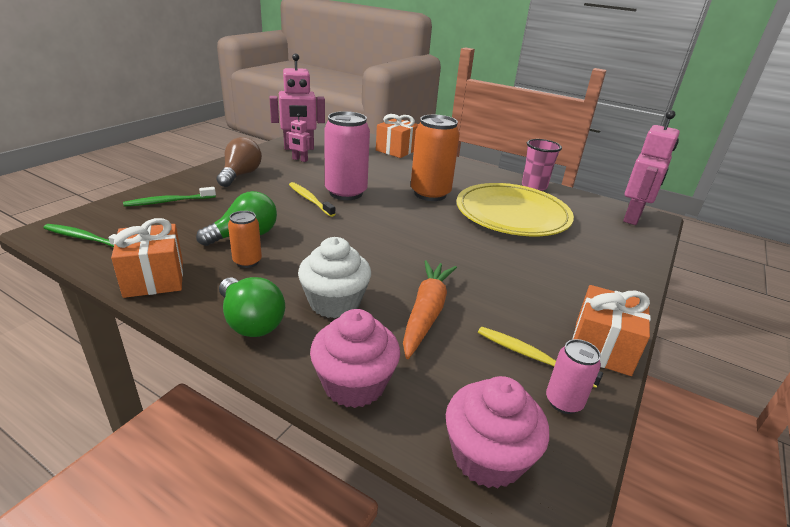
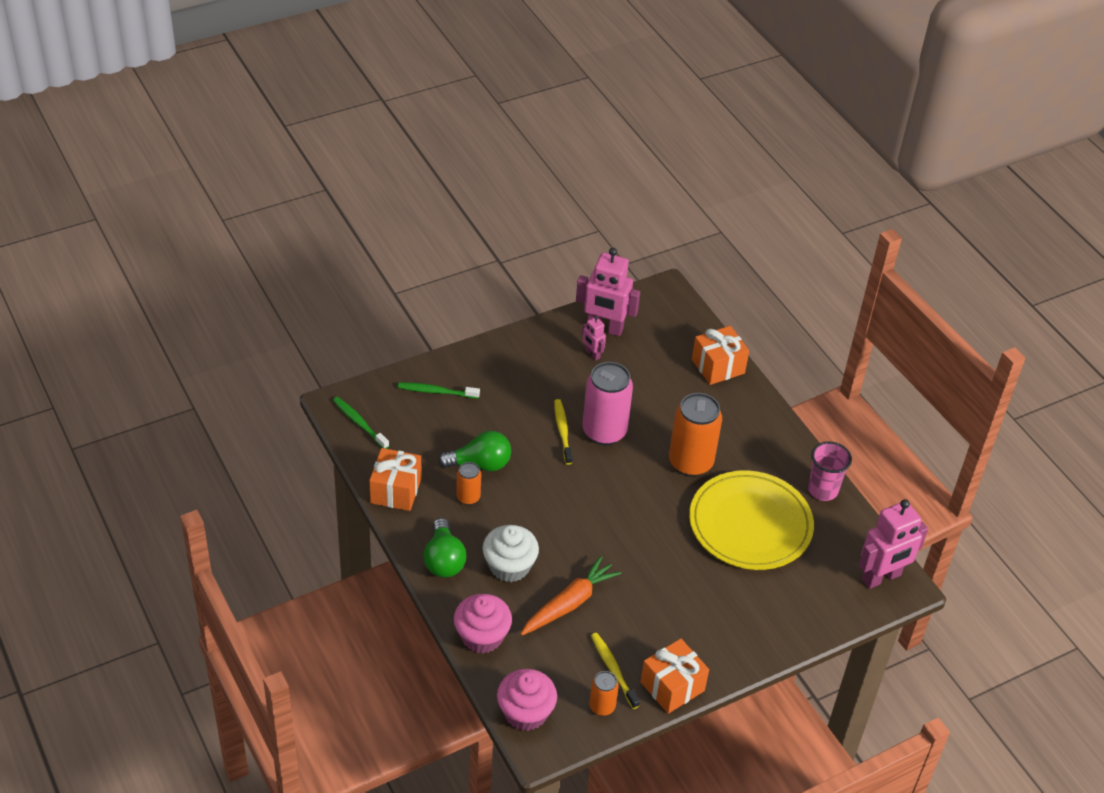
camera: 30 degrees right, 15 degrees up
brown light bulb [216,137,262,187] -> none
pink can [546,339,601,414] -> orange can [589,671,619,716]

